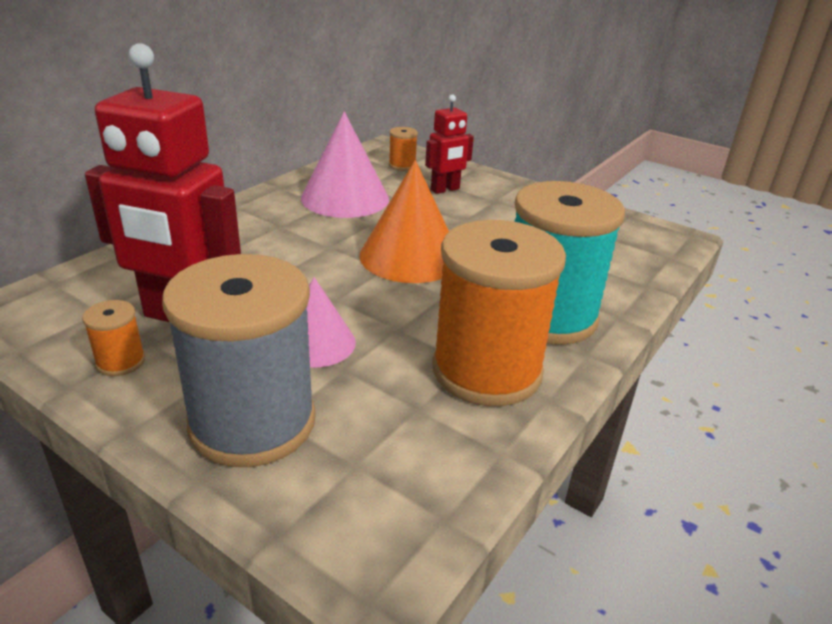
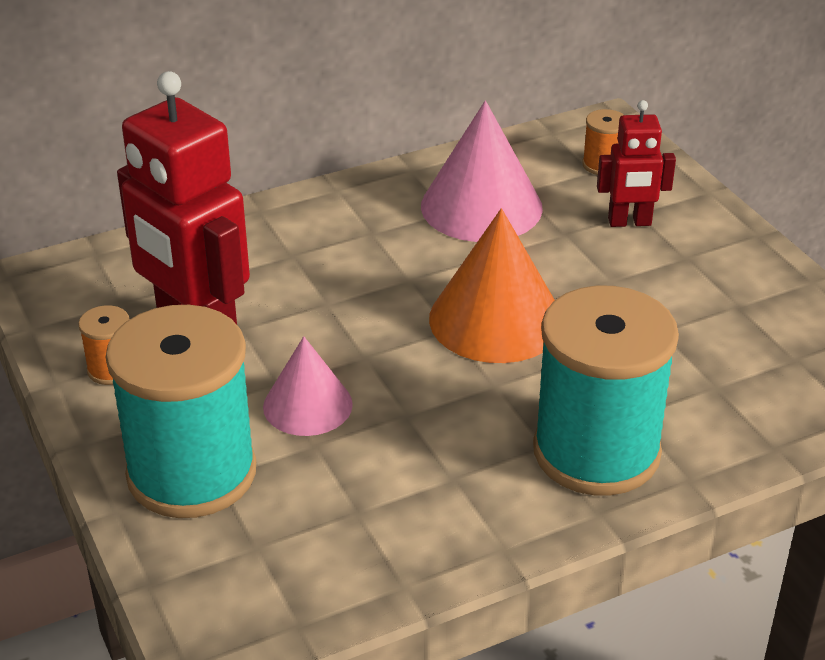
camera: 30 degrees right, 5 degrees up
grey spool [162,254,316,467] -> turquoise spool [106,305,256,518]
orange spool [432,220,566,406] -> none

